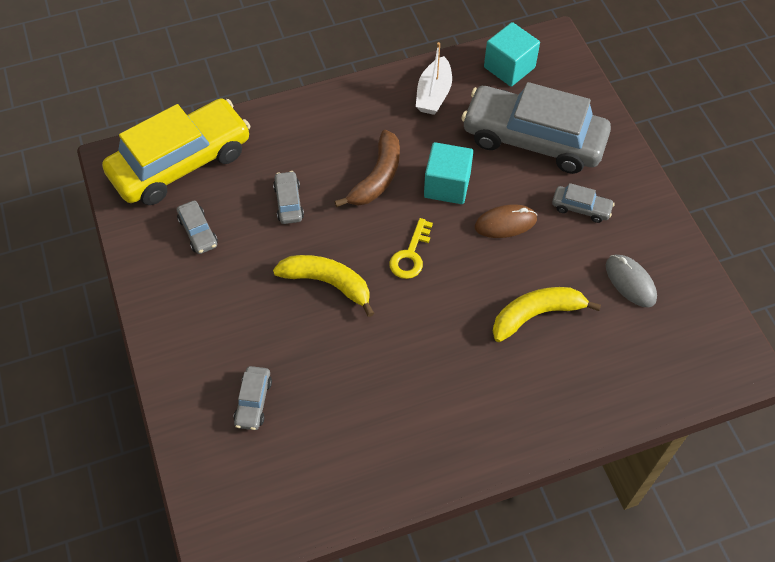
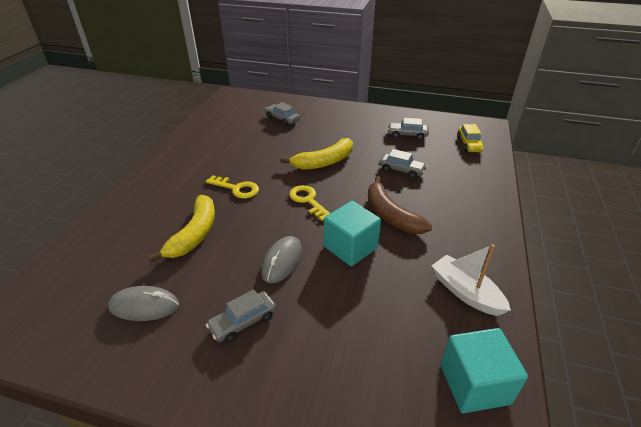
camera: 125 degrees right, 20 degrees down
yellow car [102,98,251,205] -> yellow car [457,124,484,152], size x0.40
grey car [461,82,611,174] -> none
brown mouse [475,204,537,238] -> grey mouse [261,236,302,283]
none -> yellow key [206,175,259,199]

